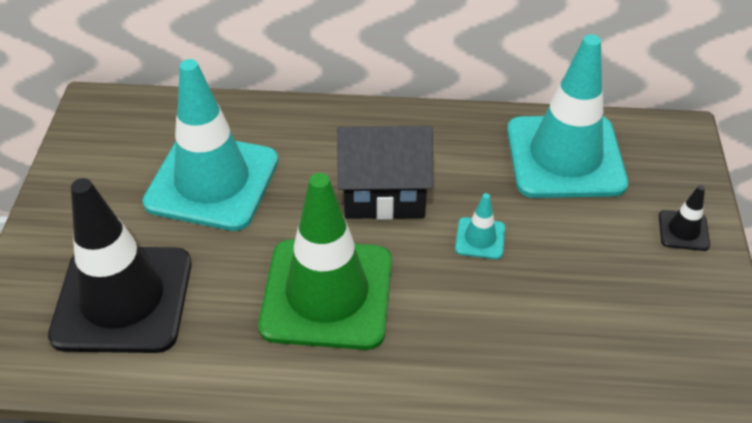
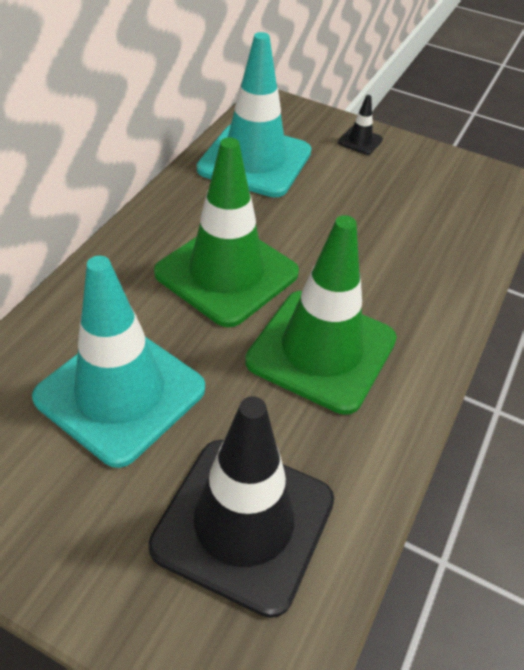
camera: 70 degrees left, 0 degrees up
black house [337,126,433,220] -> green traffic cone [154,137,299,327]
turquoise traffic cone [455,193,505,259] -> none

